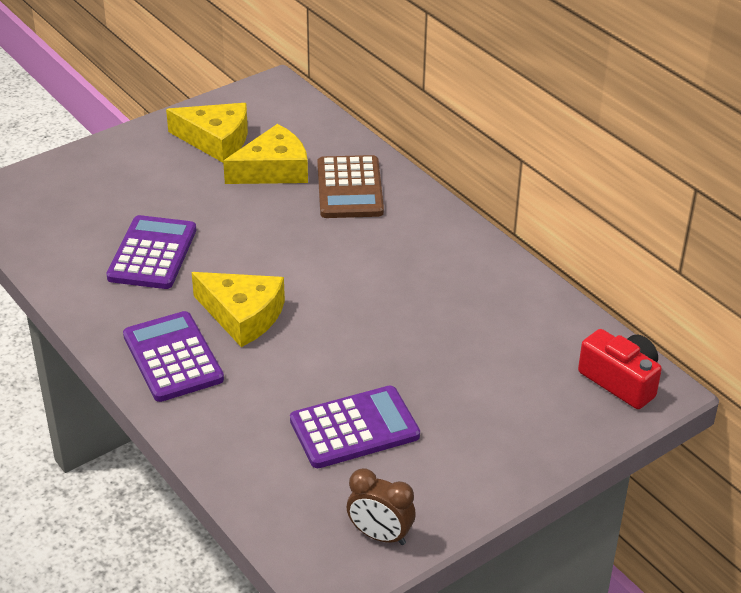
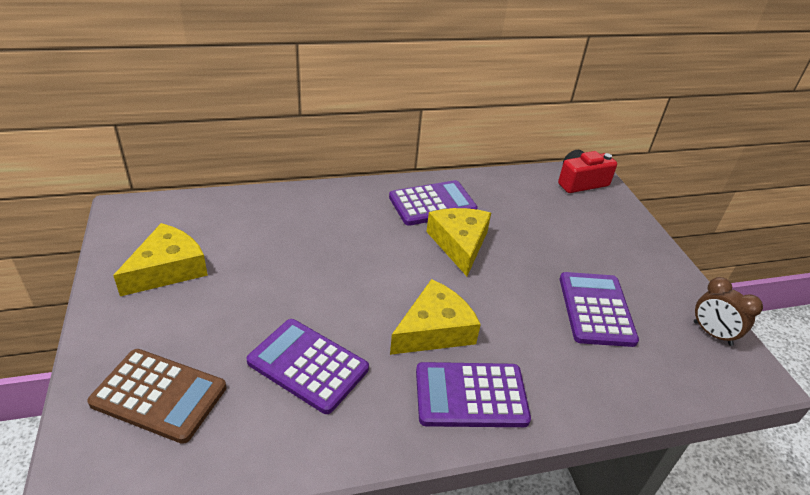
camera: 70 degrees left, 0 degrees up
yellow cheese [223,124,308,184] -> yellow cheese moved to [426,208,491,276]
brown calculator [317,155,384,218] -> brown calculator moved to [87,349,226,444]
brown clock [347,468,416,545] -> brown clock turned 90 degrees clockwise [694,277,763,346]
none -> purple calculator [389,180,478,226]

